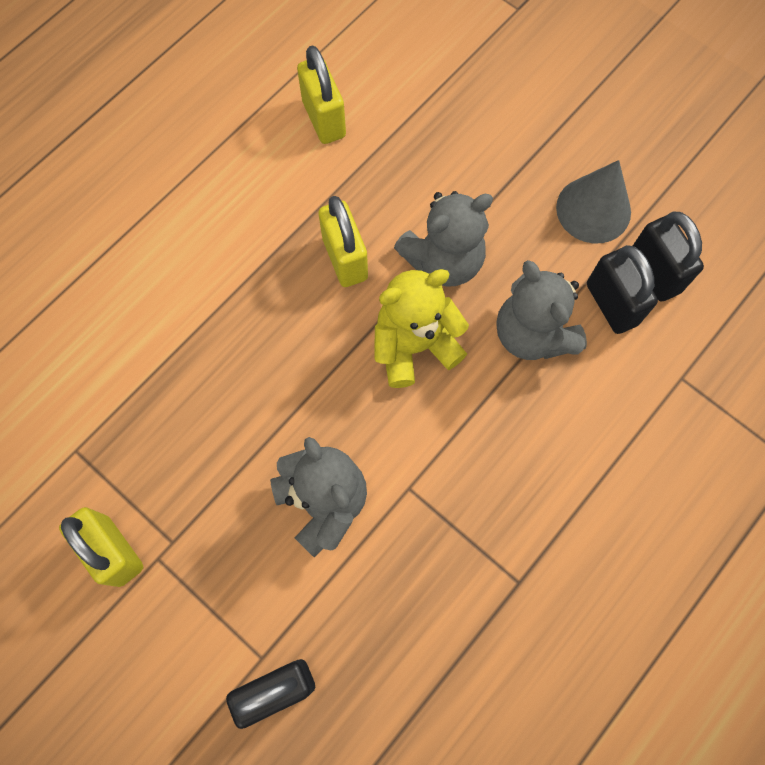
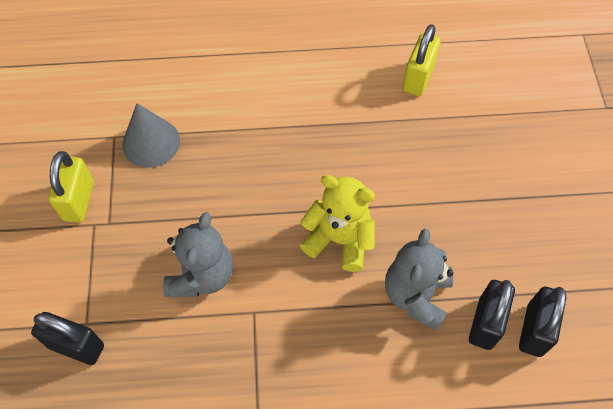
camera: 45 degrees right, 10 degrees down
yellow padlock [318,196,368,287] -> none
grey teddy bear [394,191,493,287] -> none
grey cone [556,160,631,244] -> grey cone moved to [122,103,180,168]

